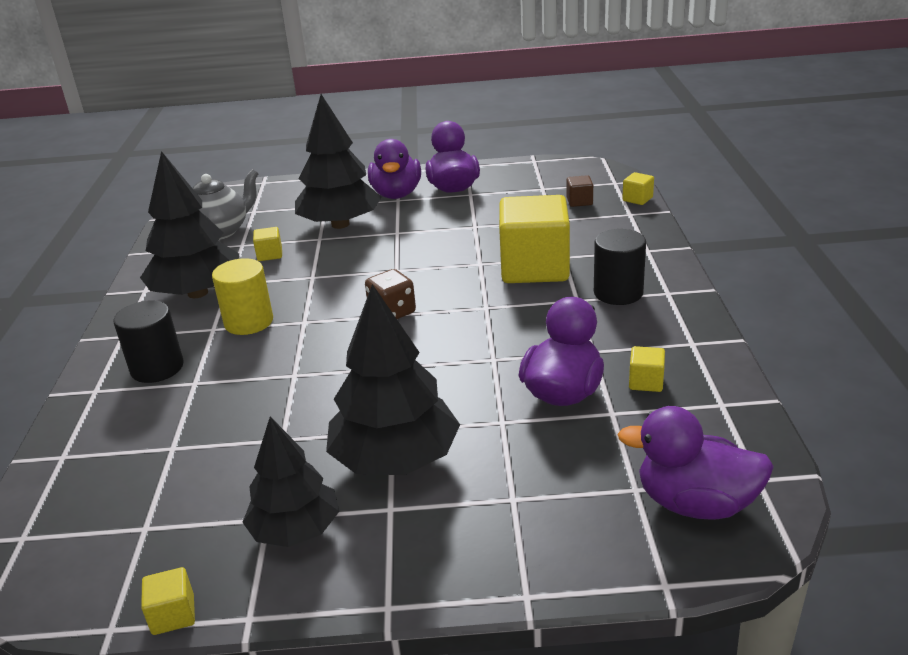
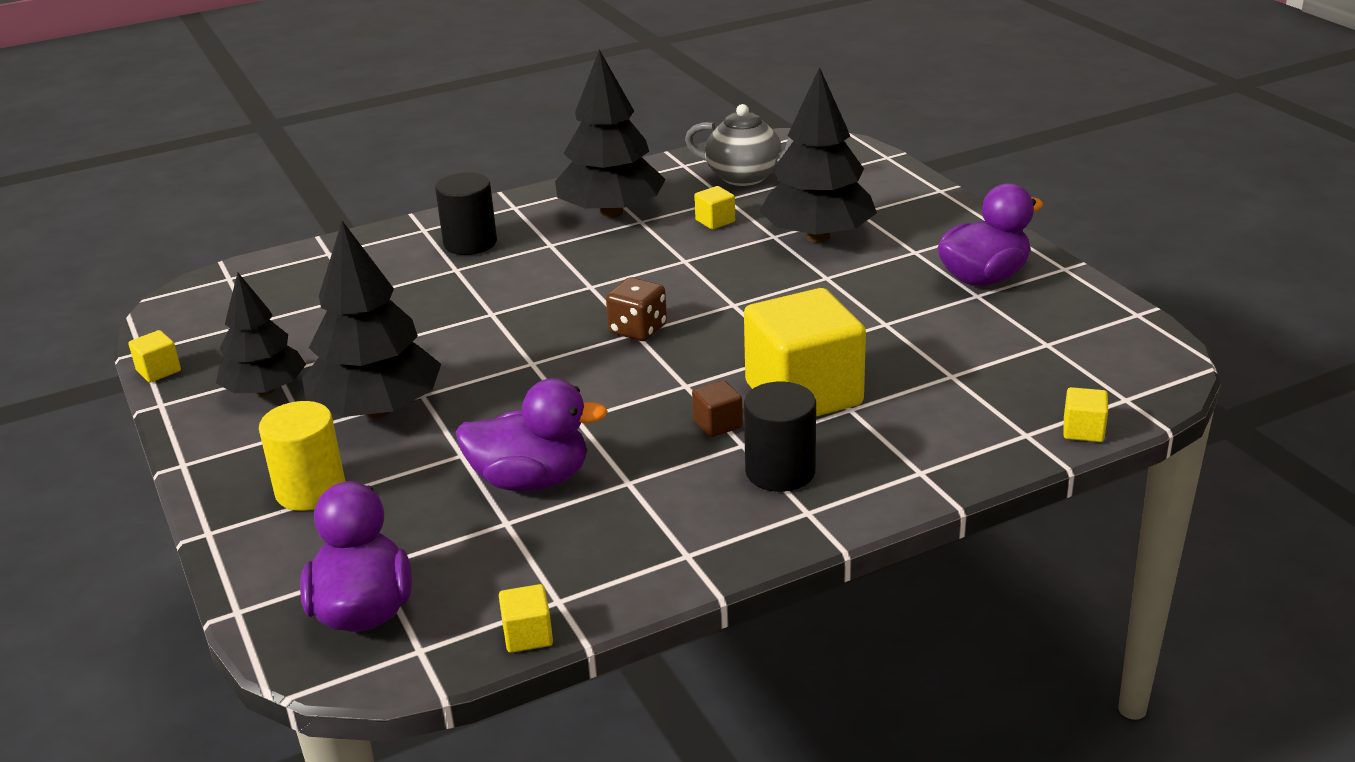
camera: 65 degrees right, 0 degrees up
yellow cylinder [212,258,273,335] -> yellow cylinder moved to [259,401,345,511]
purple duck [368,139,421,199] -> none
brown cube [567,175,593,207] -> brown cube moved to [692,380,743,437]
yellow cube [629,346,665,392] -> yellow cube moved to [499,584,553,653]

